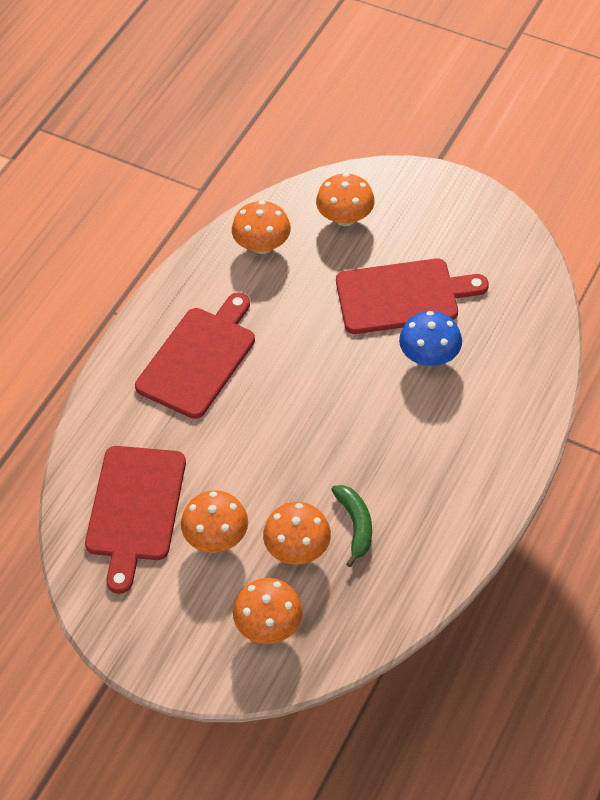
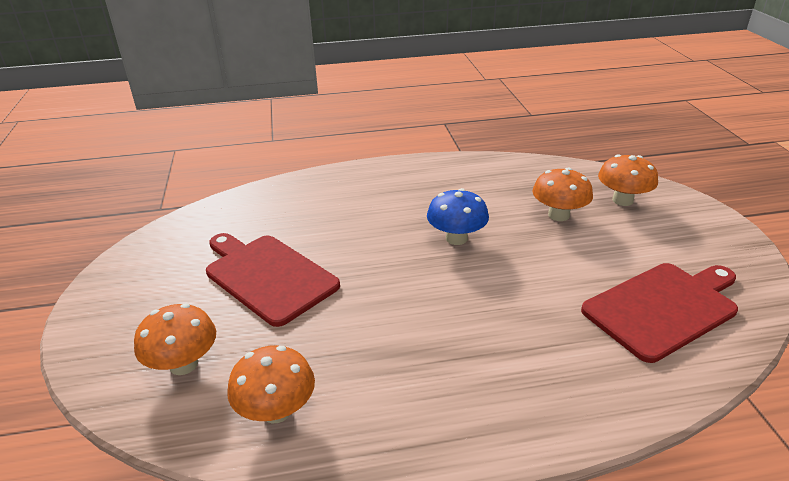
camera: 130 degrees left, 20 degrees down
red cutting board [135,292,255,419] -> none
orange mushroom [181,490,248,553] -> none
green banana [331,485,372,567] -> none
blue mushroom [399,311,462,366] -> blue mushroom moved to [427,188,489,245]

